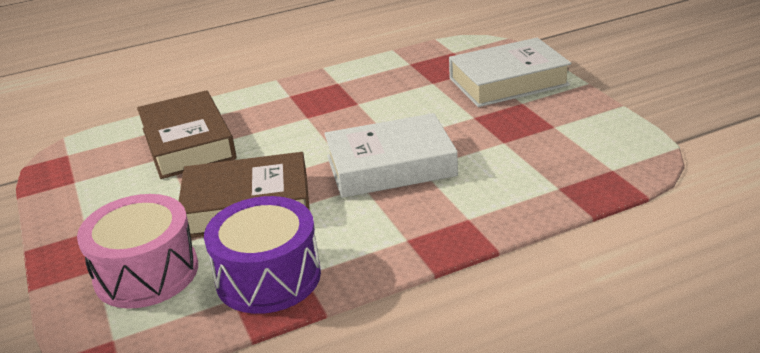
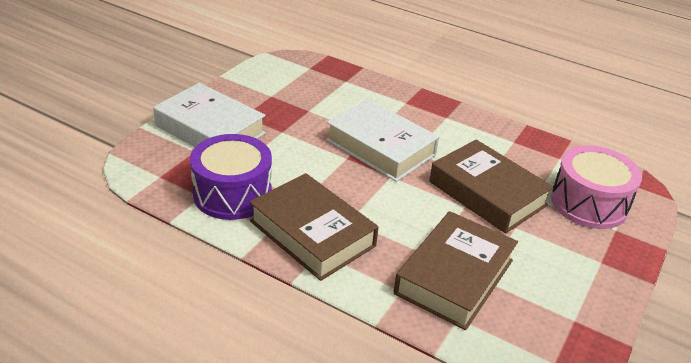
camera: 130 degrees left, 5 degrees up
purple drum [204,196,321,314] -> purple drum moved to [190,134,272,220]
none -> brown book [249,173,379,281]

